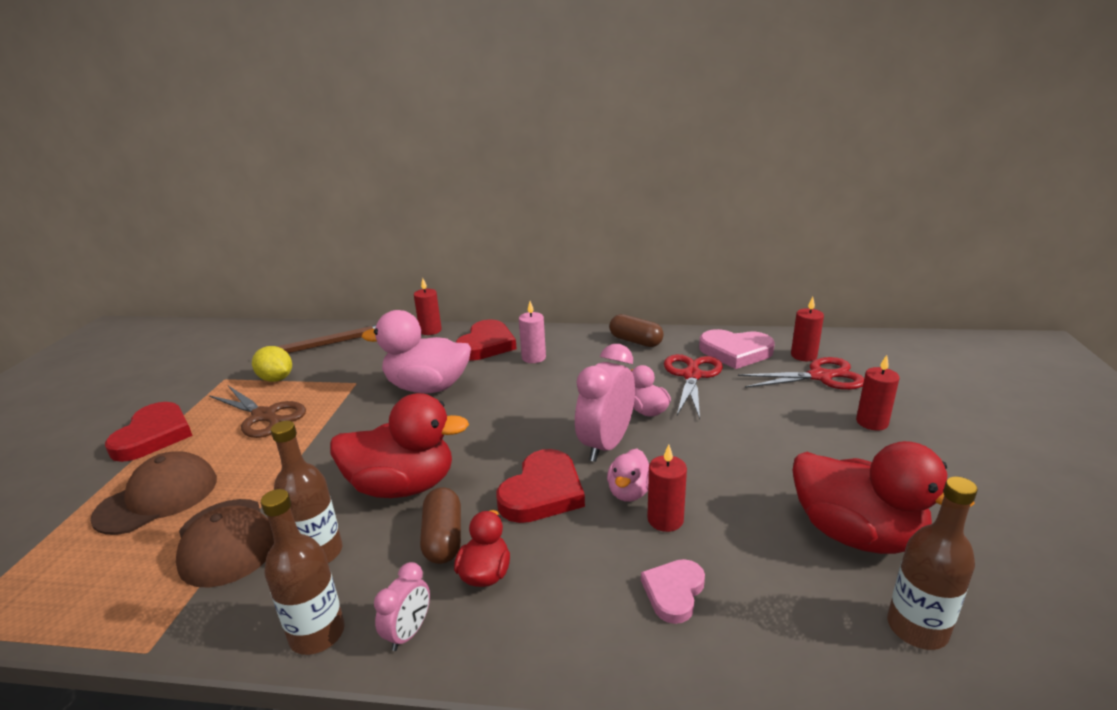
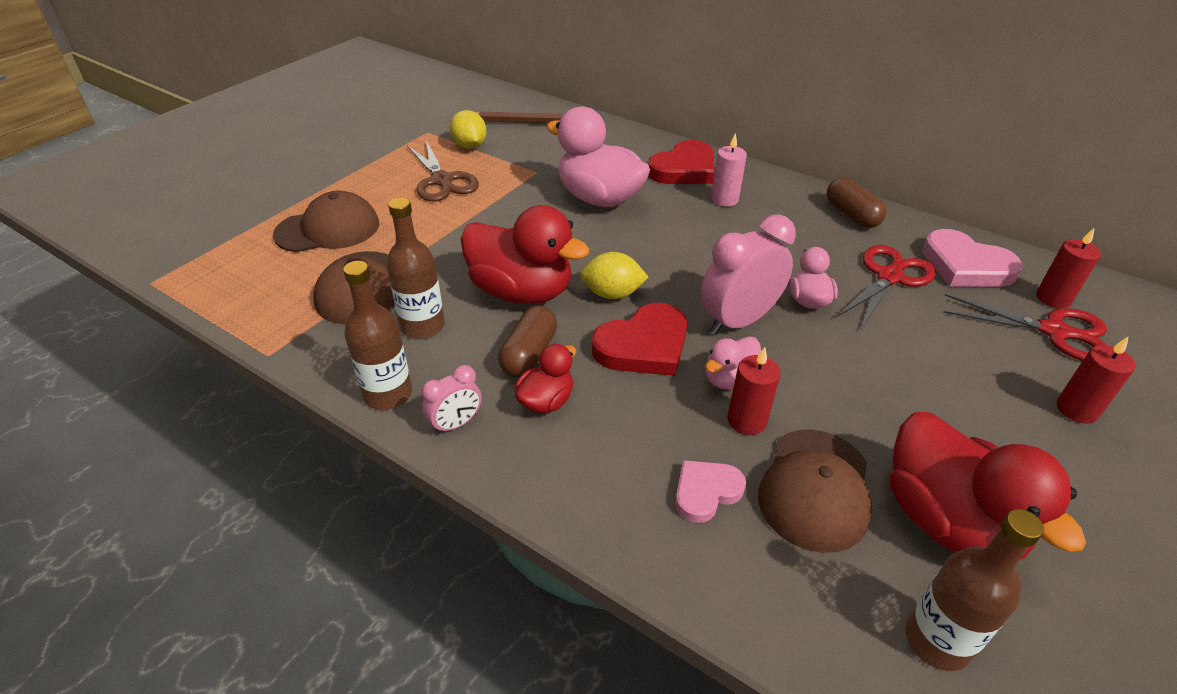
camera: 25 degrees right, 15 degrees up
red heart [105,402,193,462] -> none
red candle [414,278,442,335] -> none
none -> yellow lemon [580,252,649,299]
none -> brown cap [758,430,872,553]

